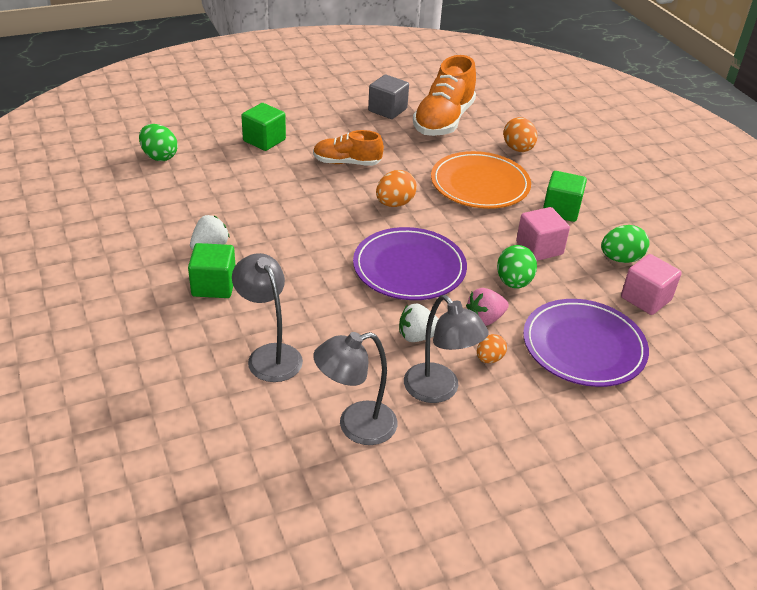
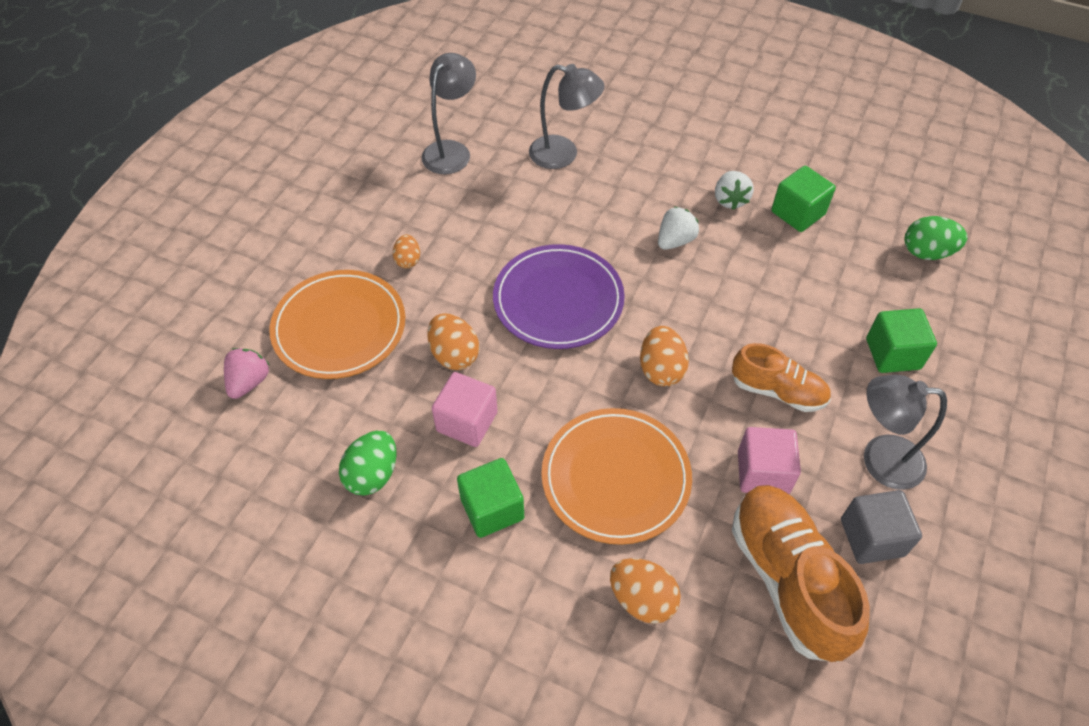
camera: 140 degrees right, 15 degrees up
green cube [188,243,235,298] -> green cube moved to [771,166,836,232]
orange shoe [313,130,384,166] -> orange shoe turned 60 degrees clockwise [732,343,831,412]
white strawberry [399,303,439,342] -> white strawberry moved to [658,206,699,250]
grey lamp [404,295,489,403] -> grey lamp moved to [864,375,947,490]
pink strawberry [466,288,509,326] -> pink strawberry moved to [224,348,270,399]
green egg [497,245,537,289] -> orange egg [427,313,479,370]
purple plate [523,299,649,387] -> orange plate [269,270,405,379]
pink cube [621,254,682,315] -> pink cube moved to [738,427,801,494]

